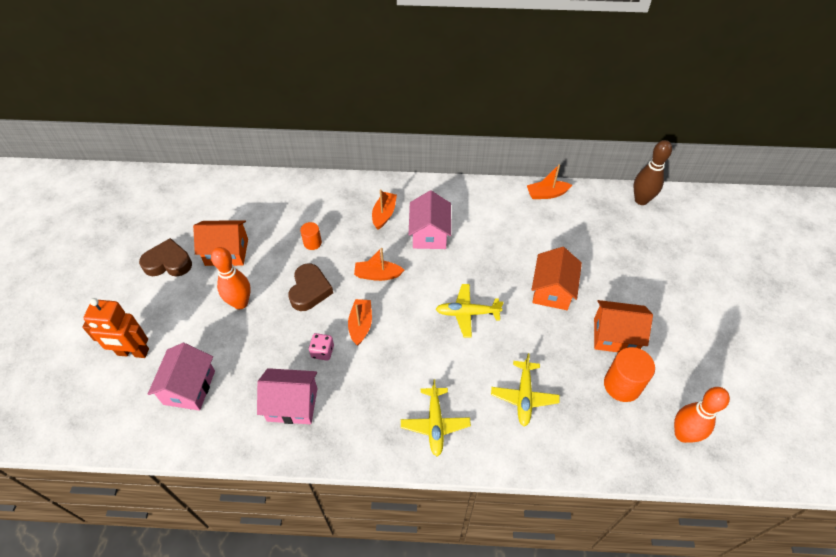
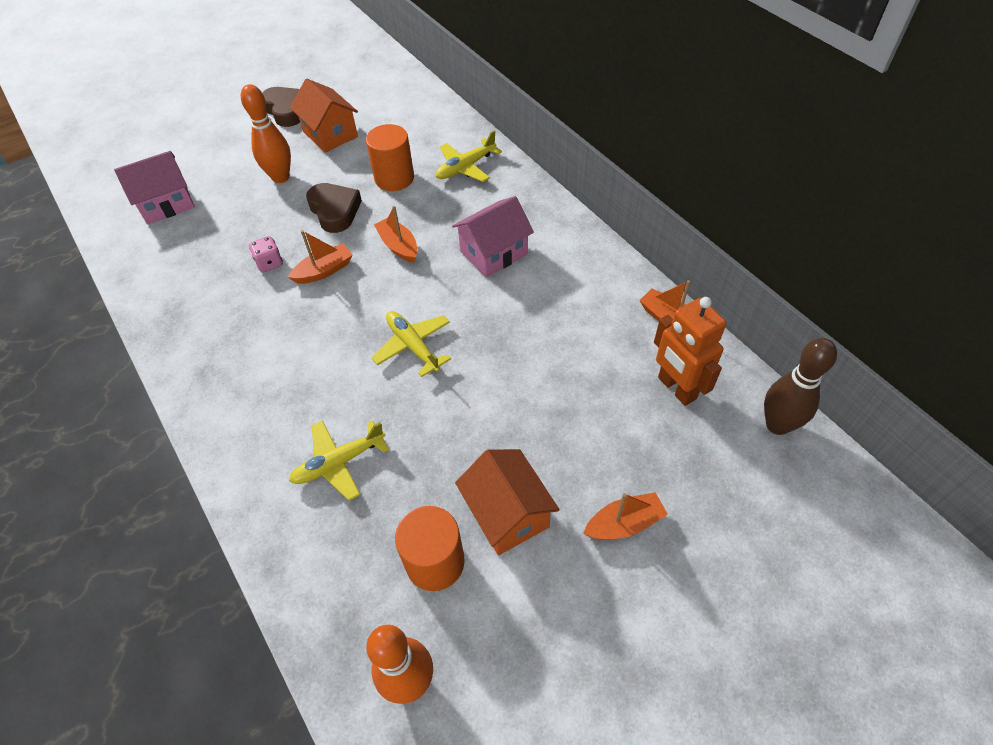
camera: 55 degrees right, 0 degrees up
orange robot [82,298,149,358] -> orange robot moved to [654,297,726,406]
pink house [257,368,318,424] -> none
brown heart [288,263,333,311] -> brown heart turned 90 degrees counterclockwise [306,183,362,233]
orange cylinder [300,222,322,250] -> orange cylinder [366,124,414,191], size x1.78
orange boat [372,189,397,230] -> orange boat moved to [583,492,668,539]
yellow plane [401,379,471,456] -> yellow plane moved to [436,131,502,182]
orange house [532,247,582,310] -> none

